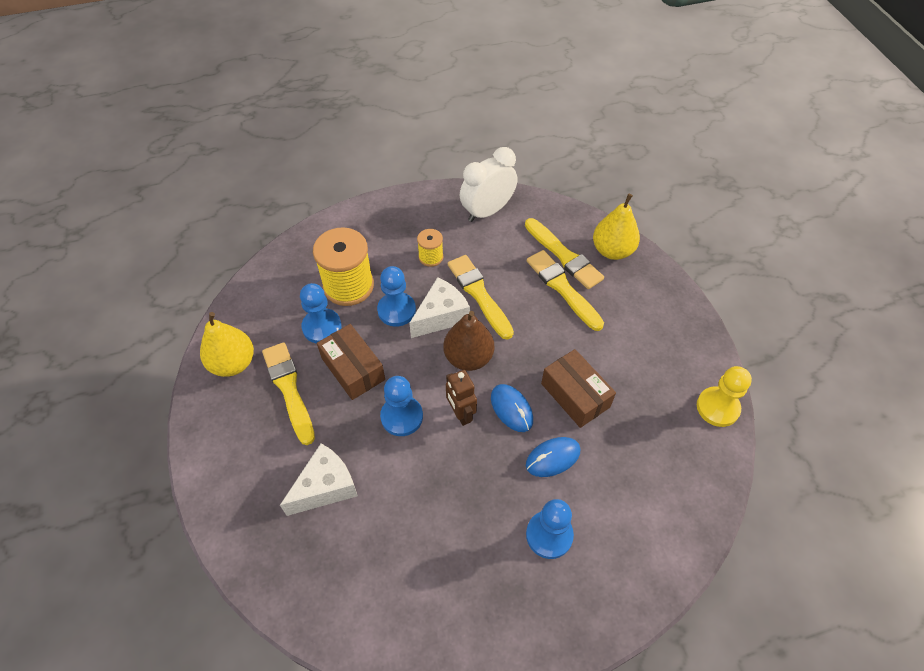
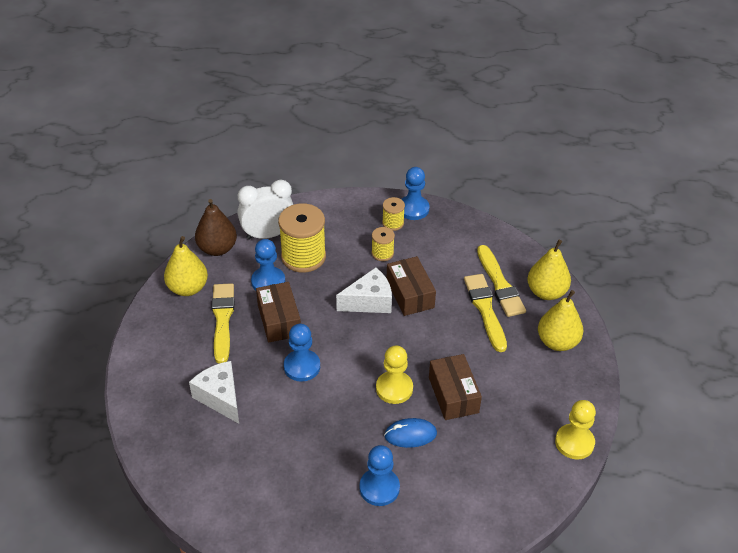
camera: 20 degrees right, 10 degrees down
white cheese [280,444,358,516] -> white cheese turned 105 degrees counterclockwise [189,361,239,424]
blue pawn [377,266,416,327] -> blue pawn moved to [401,167,430,220]
brown pear [443,311,494,371] -> brown pear moved to [195,199,237,256]
brown robot [446,370,477,426] -> none
yellow brush [448,255,514,340] -> brown box [387,256,436,316]
white clock [460,147,517,222] -> white clock moved to [238,180,293,240]
blue mouse [491,384,533,432] -> yellow pawn [376,346,413,404]
none -> yellow spool [382,197,405,231]
none -> yellow pear [538,290,583,351]

